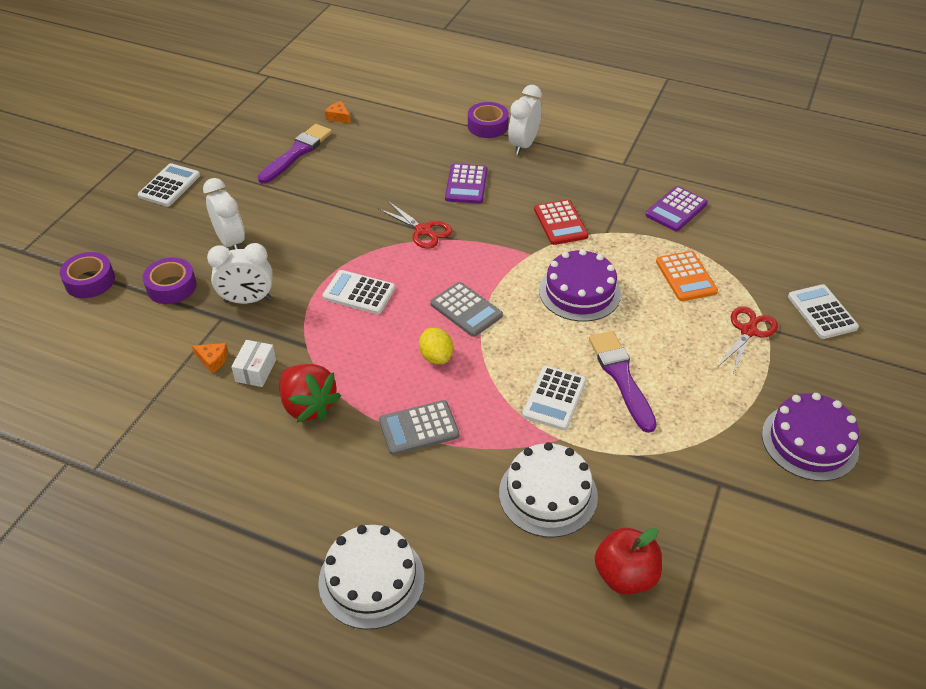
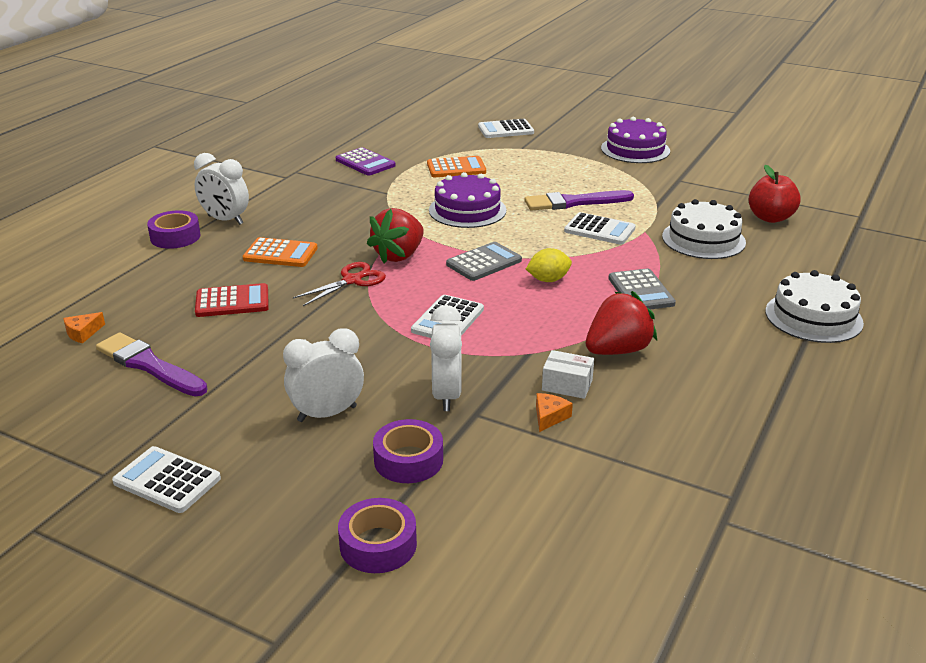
camera: 85 degrees left, 15 degrees down
purple calculator [445,164,488,204] -> orange calculator [243,237,318,267]
red calculator [534,199,589,245] -> red calculator moved to [195,283,269,317]
red scissors [718,306,778,374] -> none
none -> red strawberry [367,208,424,263]

